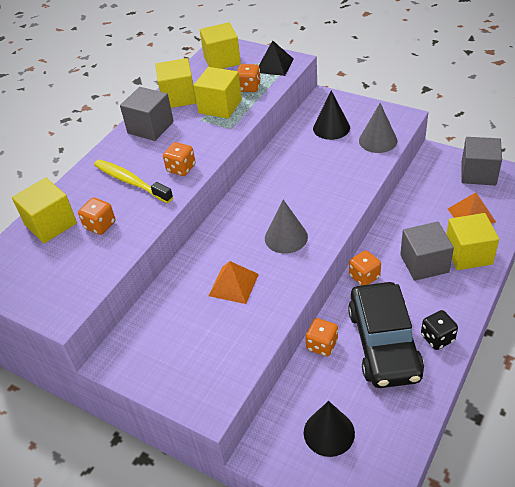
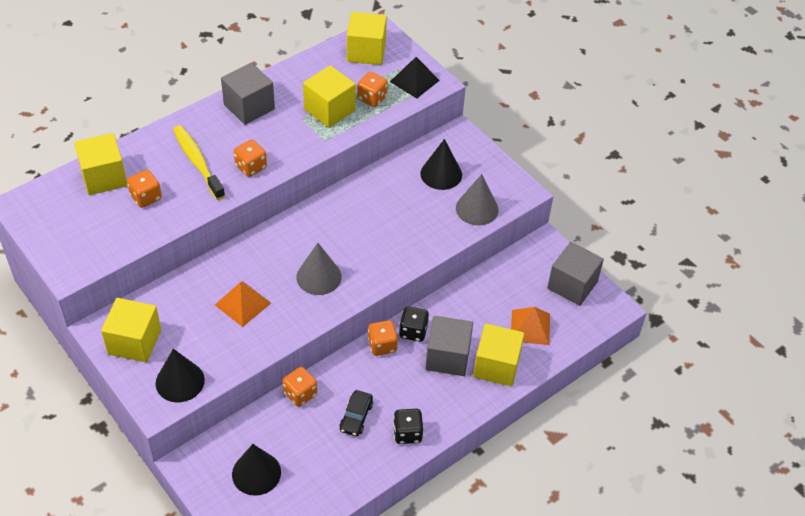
camera: 15 degrees right, 5 degrees up
yellow cube [155,58,196,108] -> yellow cube moved to [101,298,161,362]
black car [348,282,424,388] -> black car [339,390,373,436], size x0.41
none -> black cone [156,349,205,402]
none -> black dice [399,306,429,342]

